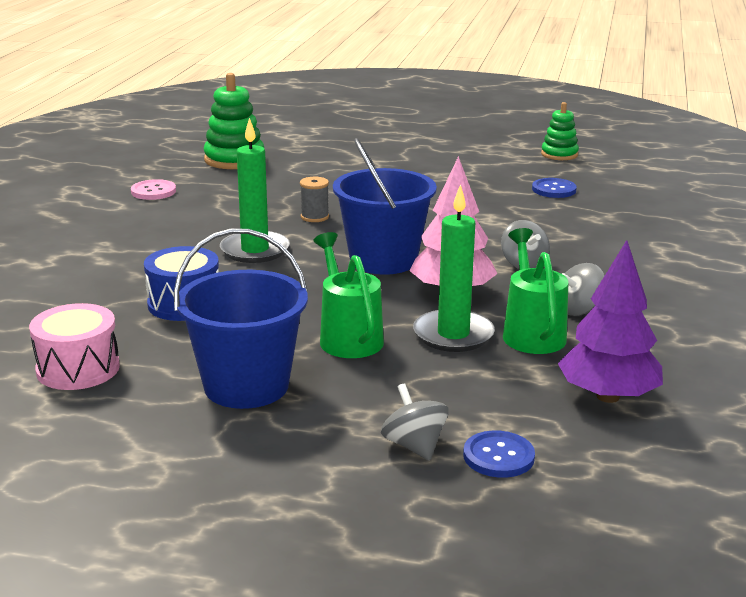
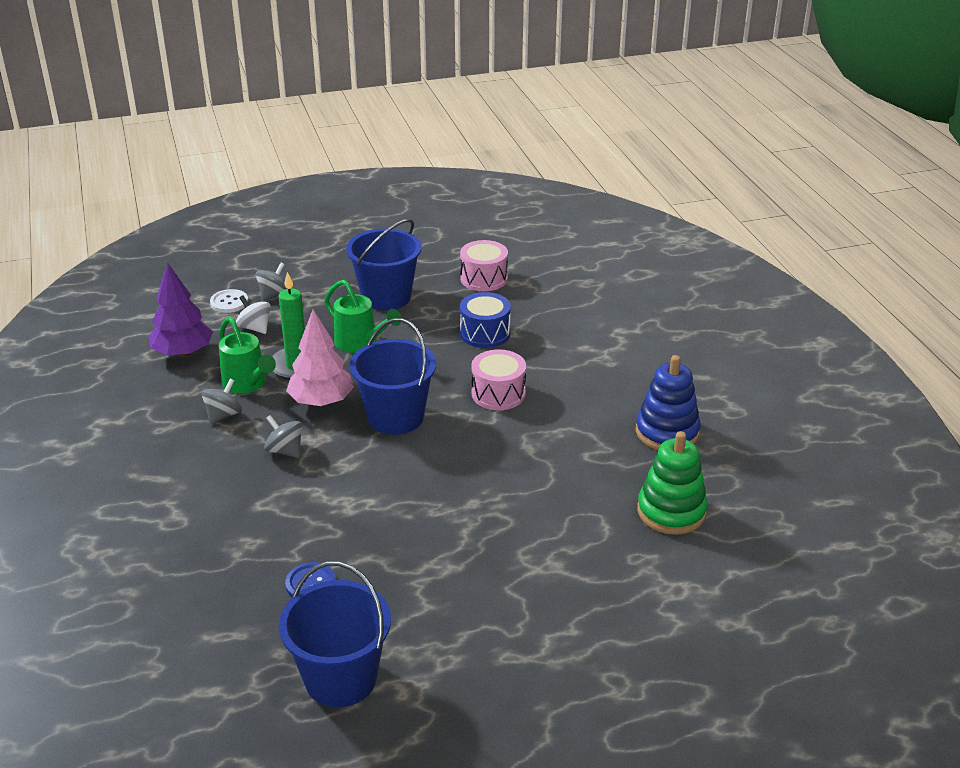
camera: 150 degrees right, 10 degrees up
pink button [131,179,176,200] -> blue stacking toy [636,355,701,450]
green candle [220,118,290,263] -> pink drum [471,349,526,410]
grey spool [300,177,329,222] -> none
grey spinning top [381,383,449,461] -> grey spinning top turned 90 degrees counterclockwise [256,263,287,302]
blue button [463,430,535,478] -> white button [210,289,248,313]
green stacking toy [541,102,579,160] -> blue bucket [279,561,391,707]
none -> white spinning top [236,295,271,334]

